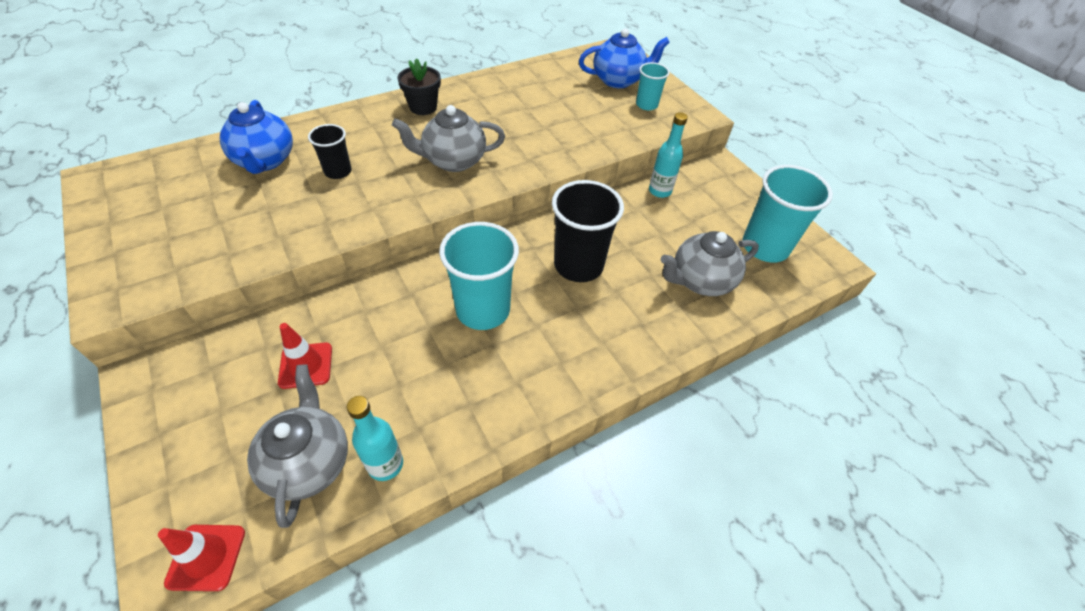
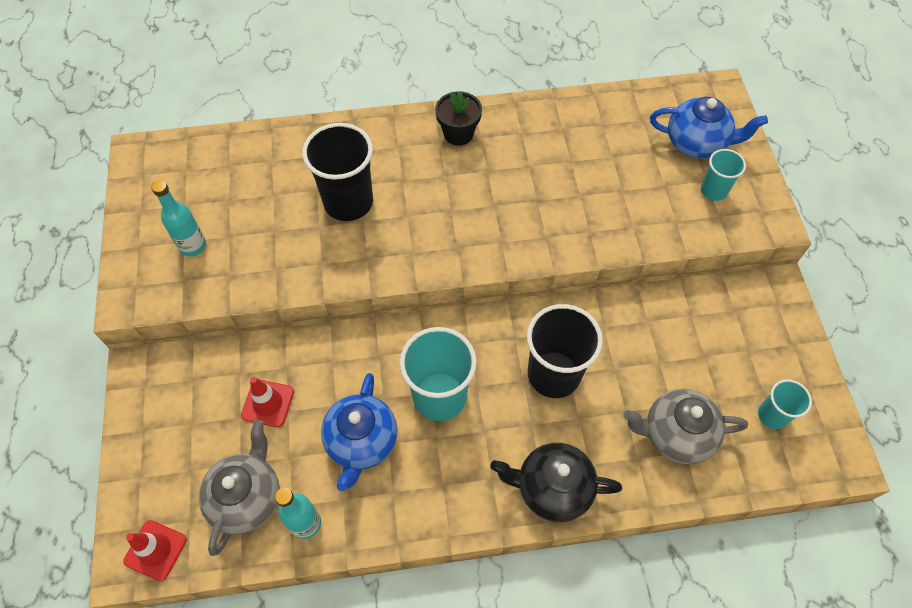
camera: 25 degrees right, 10 degrees up
blue teapot [220,100,293,174] -> blue teapot moved to [321,373,397,491]
black cup [308,124,352,179] -> black cup [302,123,373,221], size x1.83
grey teapot [392,105,505,172] -> none
turquoise bottle [649,112,688,198] -> turquoise bottle moved to [151,180,206,256]
turquoise cup [742,165,833,262] -> turquoise cup [758,379,812,429], size x0.55
none -> black teapot [490,443,622,522]

